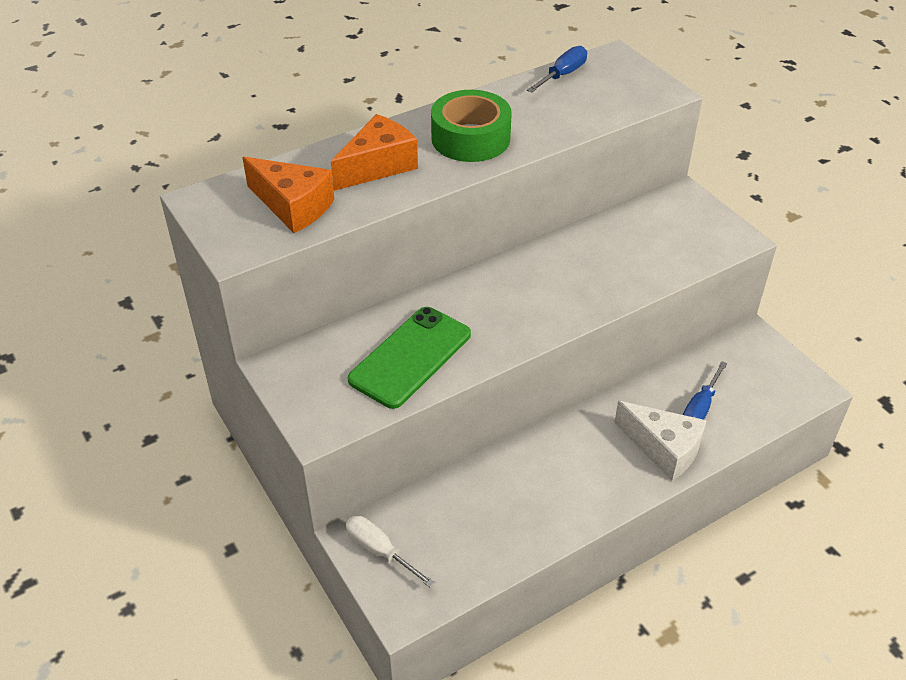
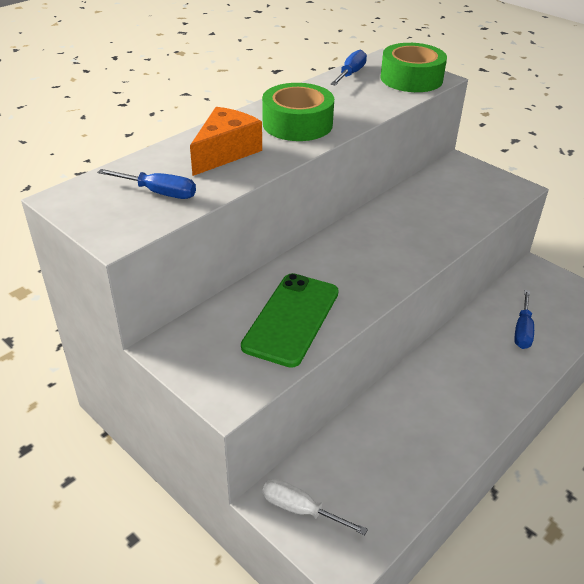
camera: 15 degrees left, 5 degrees down
orange cheese [242,157,334,233] -> blue screwdriver [97,169,196,199]
white cheese [614,401,707,481] -> none
none -> green tape [380,43,447,92]

